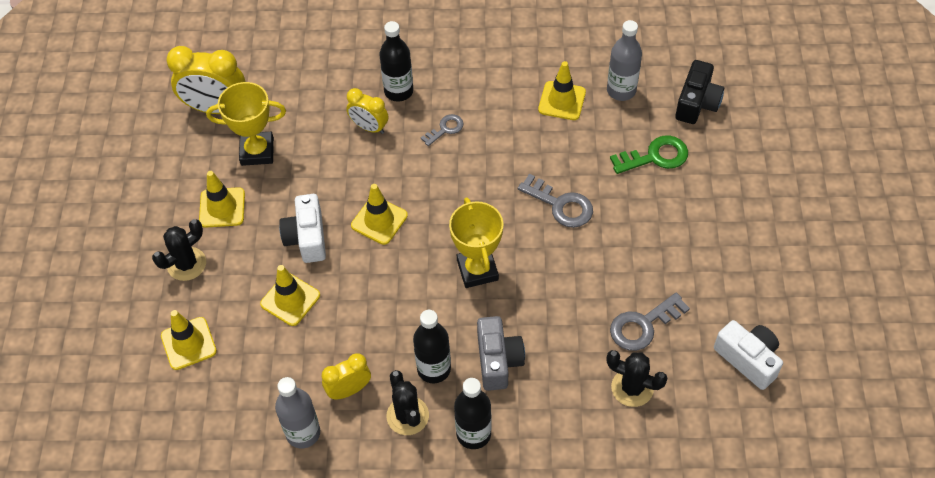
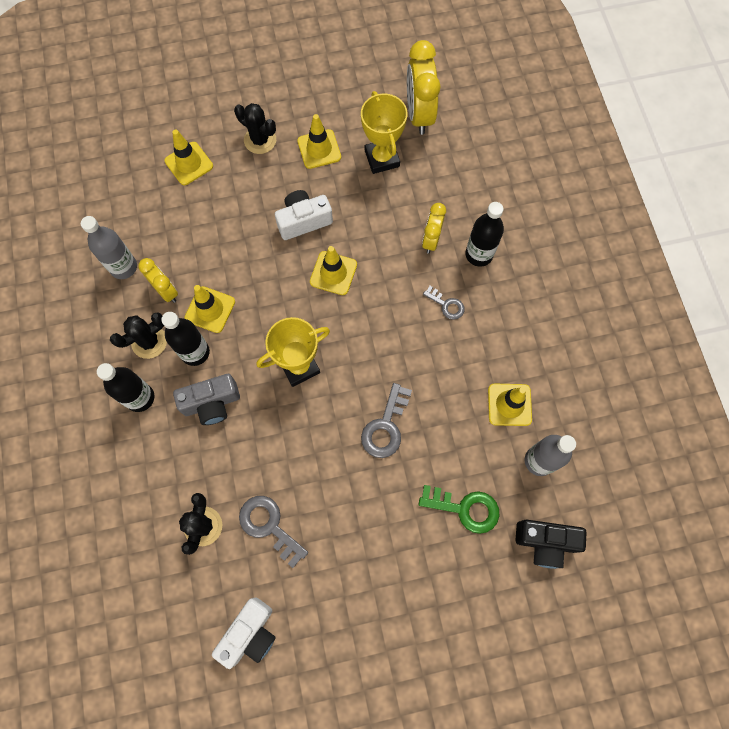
camera: 75 degrees right, 15 degrees up
yellow traffic cone [260,265,320,326] -> yellow traffic cone moved to [185,285,235,333]
green key [610,135,688,174] -> green key turned 45 degrees counterclockwise [419,485,499,534]

